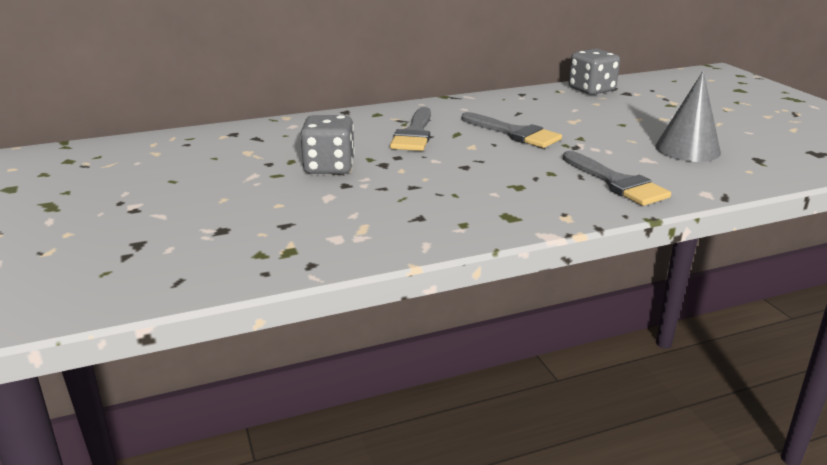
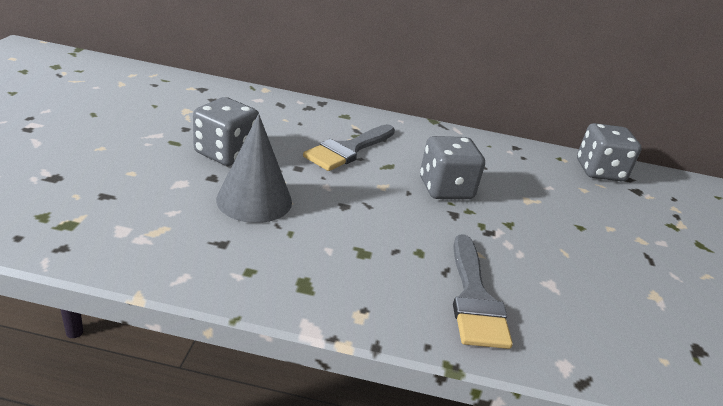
camera: 25 degrees right, 5 degrees up
grey brush [462,112,562,148] -> grey dice [420,136,485,199]
grey cone [655,71,721,162] -> grey cone moved to [216,114,292,223]

